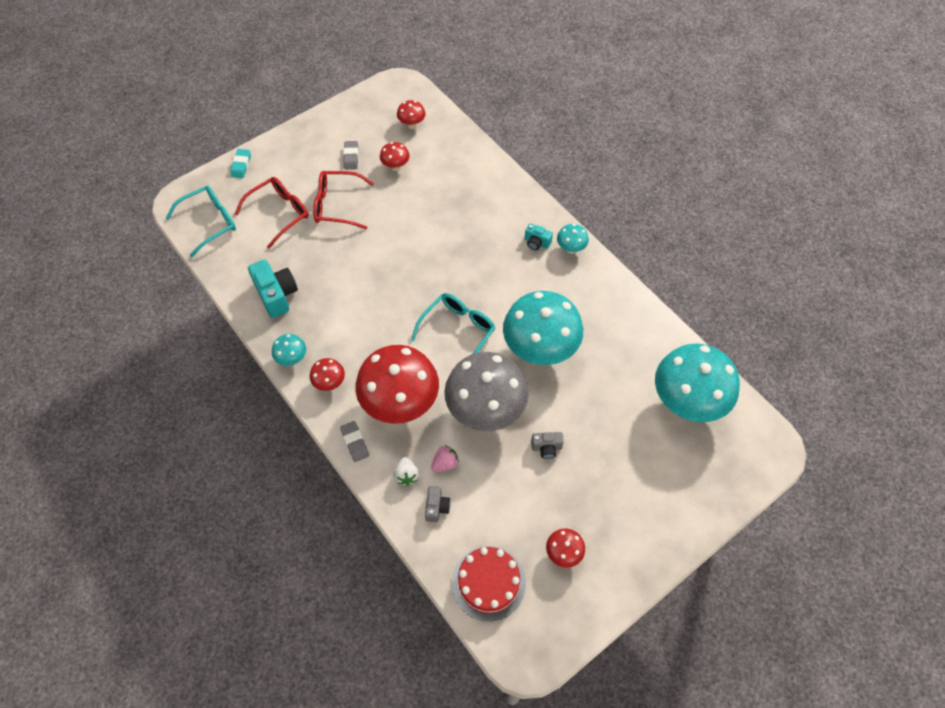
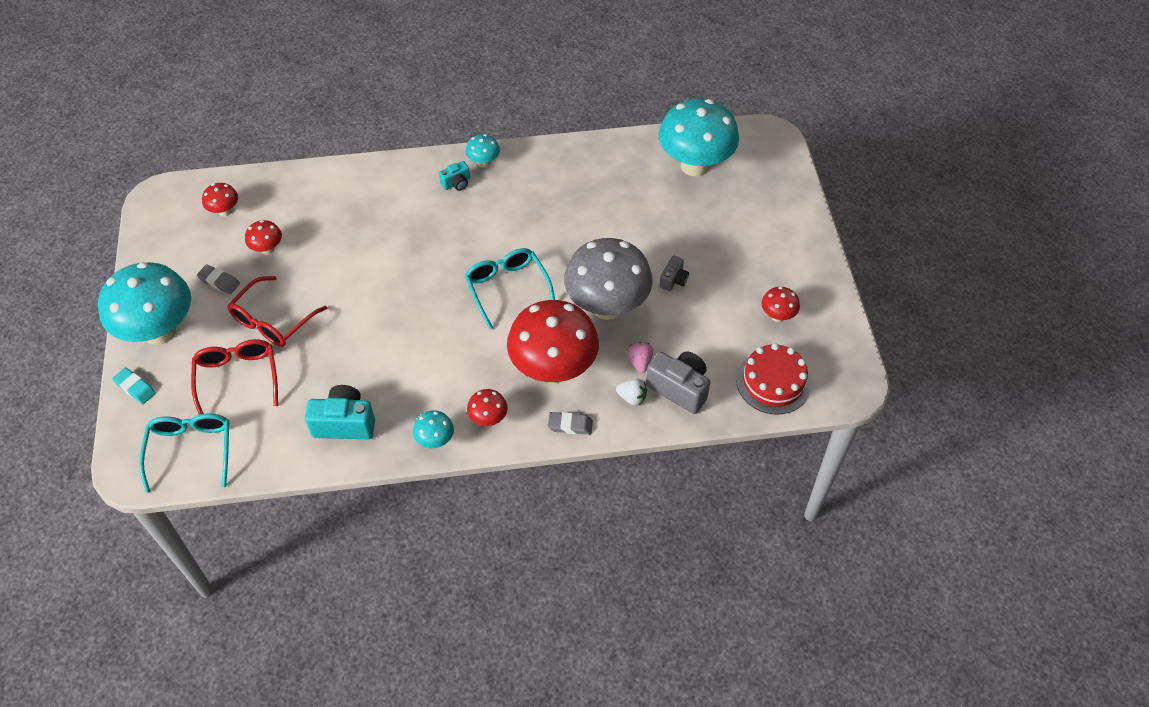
camera: 60 degrees left, 5 degrees down
grey camera [425,486,451,522] -> grey camera [646,351,710,414], size x1.82
turquoise mushroom [503,291,583,365] -> turquoise mushroom moved to [98,262,191,345]

